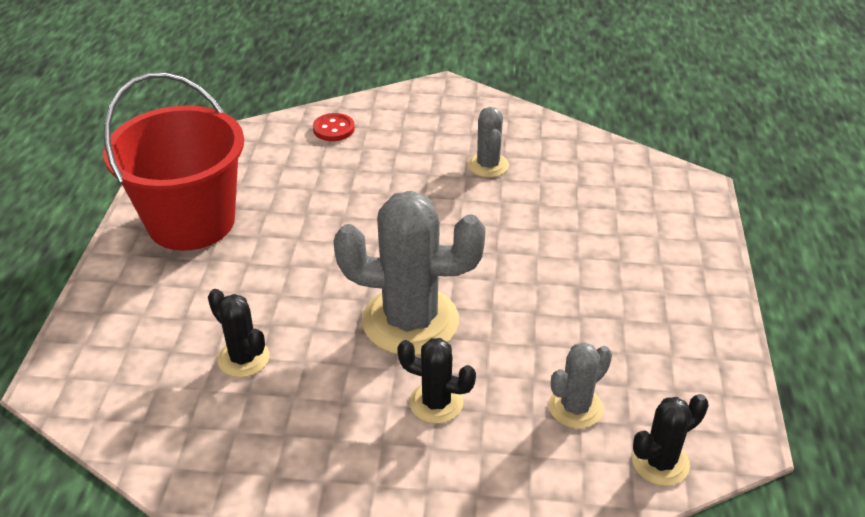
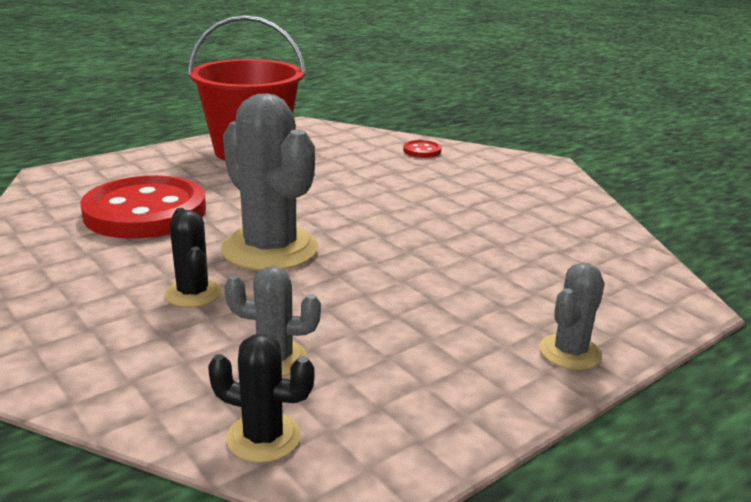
camera: 45 degrees right, 15 degrees down
black cactus [208,289,270,377] -> red button [80,175,206,239]
grey cactus [468,107,509,178] -> grey cactus moved to [539,262,605,370]

